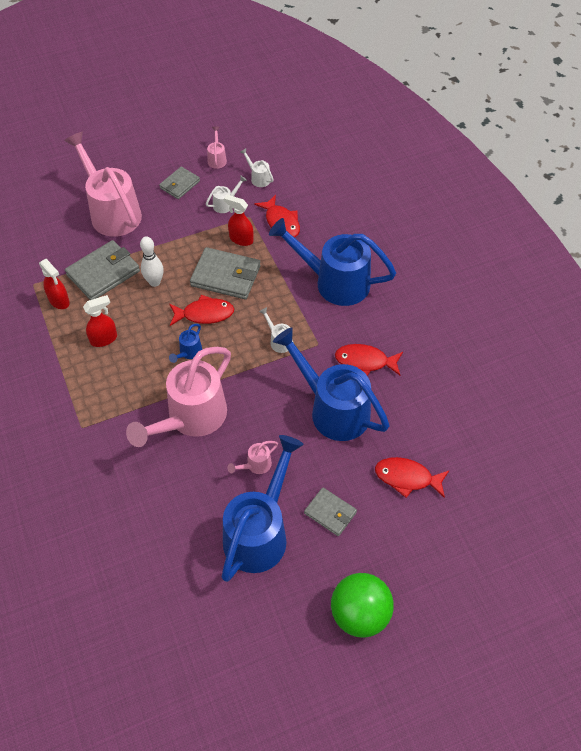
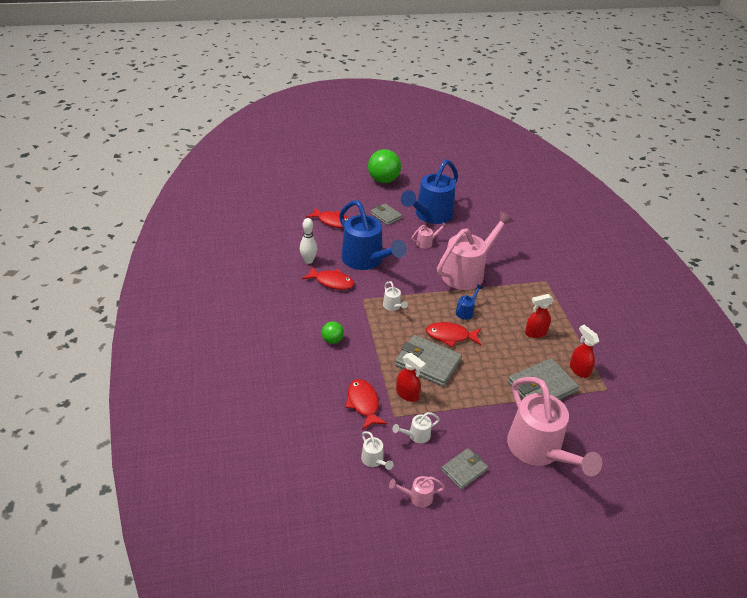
camera: 170 degrees left, 15 degrees down
white bowling pin [140,236,164,287] -> white bowling pin moved to [300,218,317,264]
pink watering can [207,127,227,169] -> pink watering can turned 75 degrees clockwise [389,476,445,507]
blue watering can [269,218,396,306] -> green ball [322,321,344,344]

